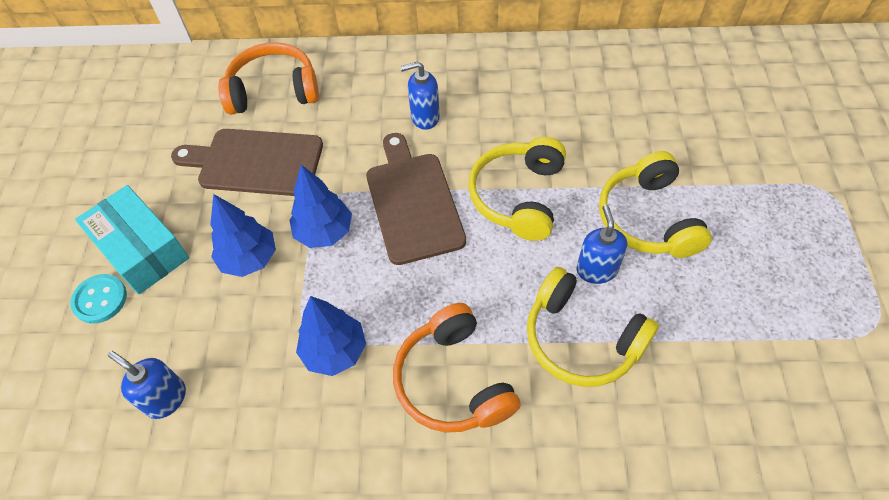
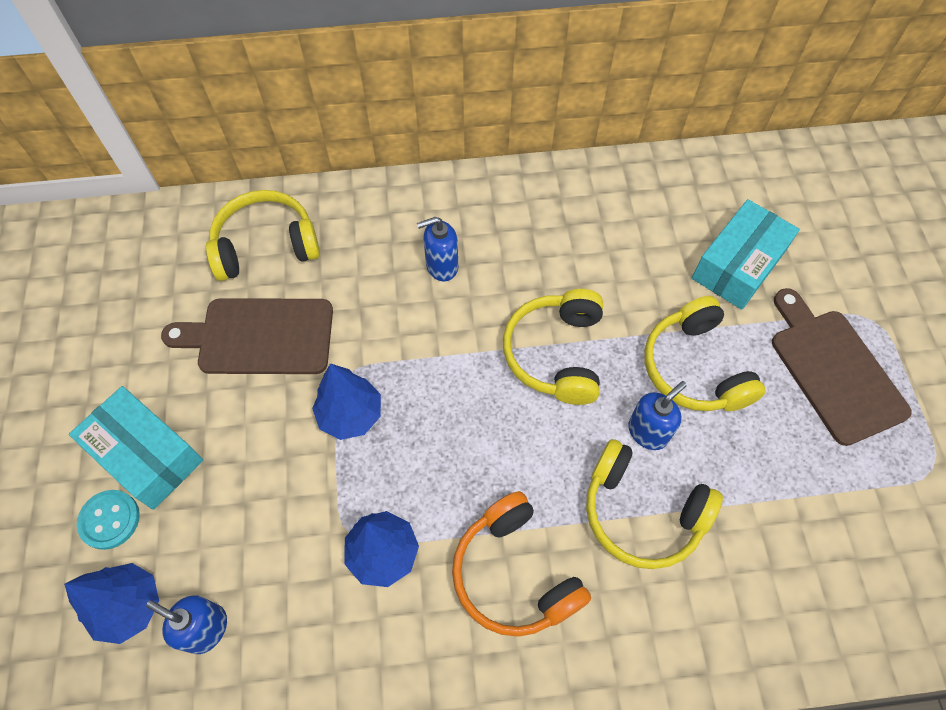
camera: 10 degrees left, 5 degrees up
blue tree [210,194,276,277] -> blue tree moved to [64,563,159,644]
orange headphones [218,42,319,115] -> yellow headphones [206,190,320,281]
brown cutting board [366,133,466,265] -> brown cutting board moved to [772,288,912,446]
blue soap dispenser [576,205,627,284] -> blue soap dispenser turned 60 degrees clockwise [628,381,687,450]
none -> turquoise box [692,199,800,310]

